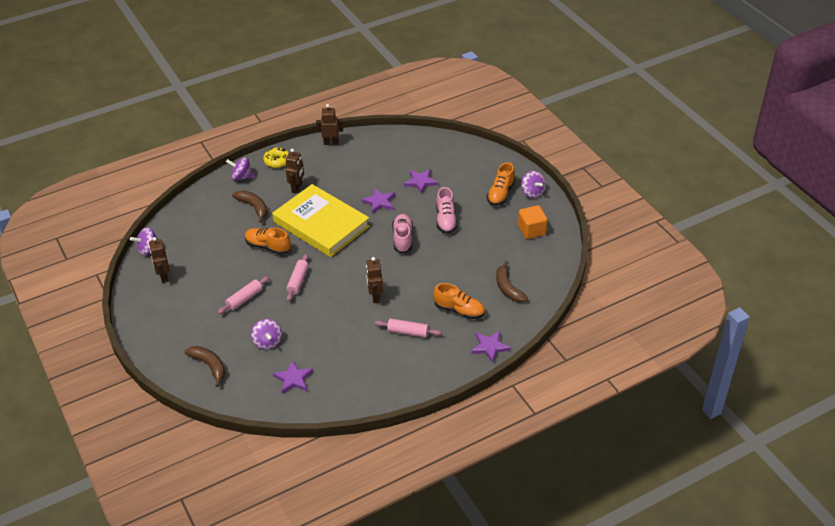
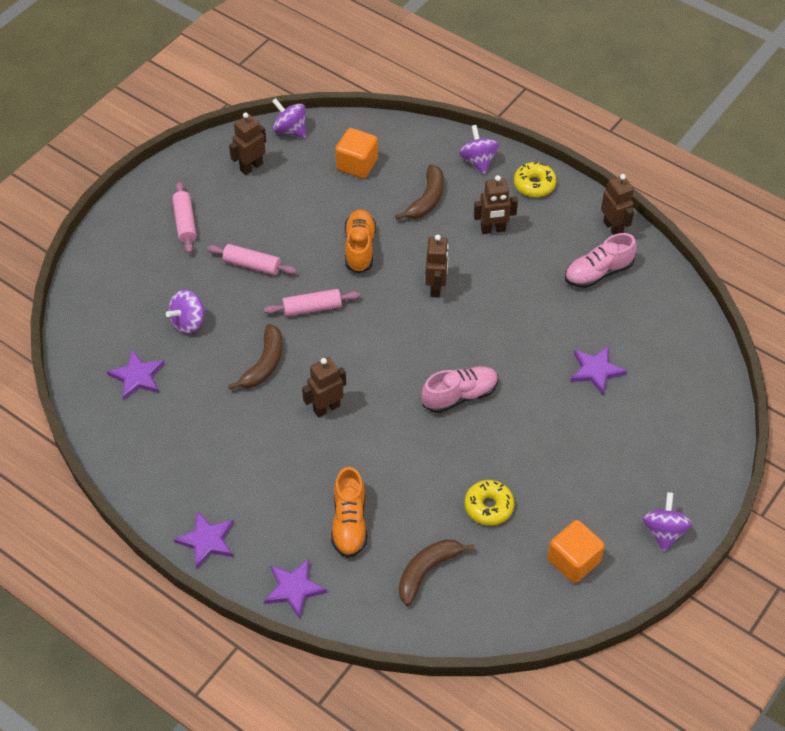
camera: 65 degrees right, 10 degrees up
brown banana [185,346,225,387] -> brown banana moved to [228,324,282,390]
yellow book [272,184,370,257] -> brown robot [425,235,449,297]
purple star [361,188,395,214] -> purple star moved to [174,511,234,569]
pink rolling pin [375,318,442,338] -> pink rolling pin moved to [172,181,197,254]
pink shoe [436,187,458,234] -> pink shoe moved to [565,233,637,288]
orange shoe [487,162,515,206] -> none
purple spinning top [521,171,546,198] -> purple spinning top turned 150 degrees clockwise [643,492,692,552]
none -> orange cube [335,128,378,178]
none -> yellow donut [465,480,514,525]

